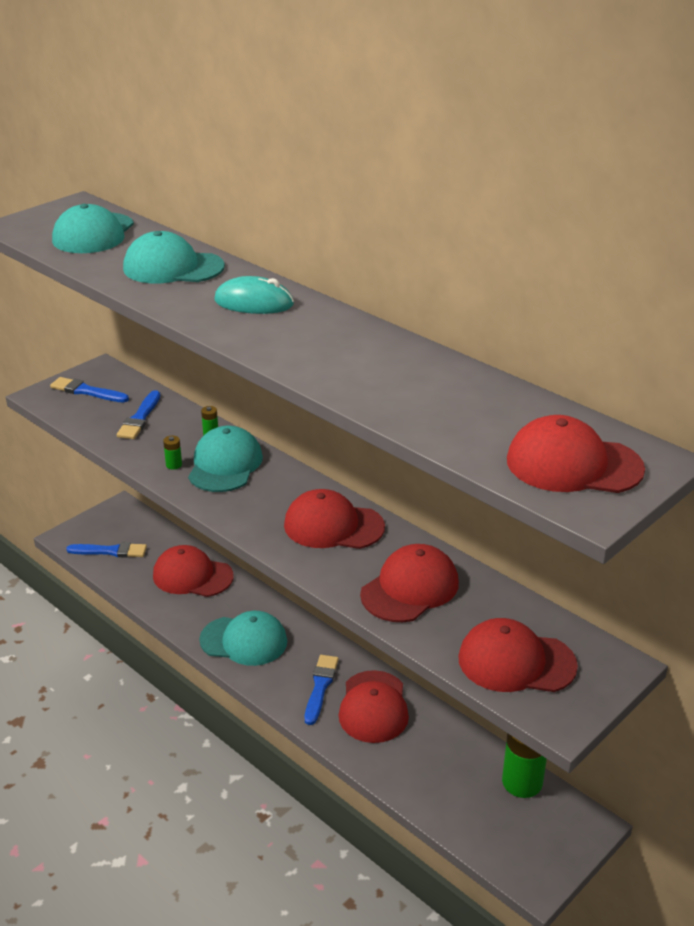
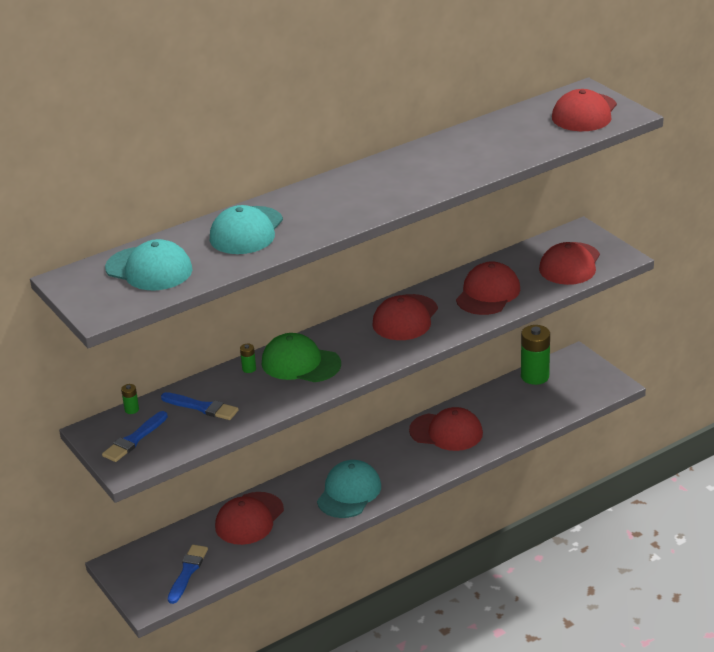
camera: 75 degrees left, 0 degrees up
green battery [163,436,182,470] -> green battery moved to [121,384,139,414]
turquoise cap [188,426,263,492] -> green cap [262,333,341,382]
turquoise mouse [214,276,294,314] -> none
blue brush [305,655,339,725] -> none
red cap [360,544,459,622] -> red cap turned 60 degrees clockwise [456,261,520,315]

